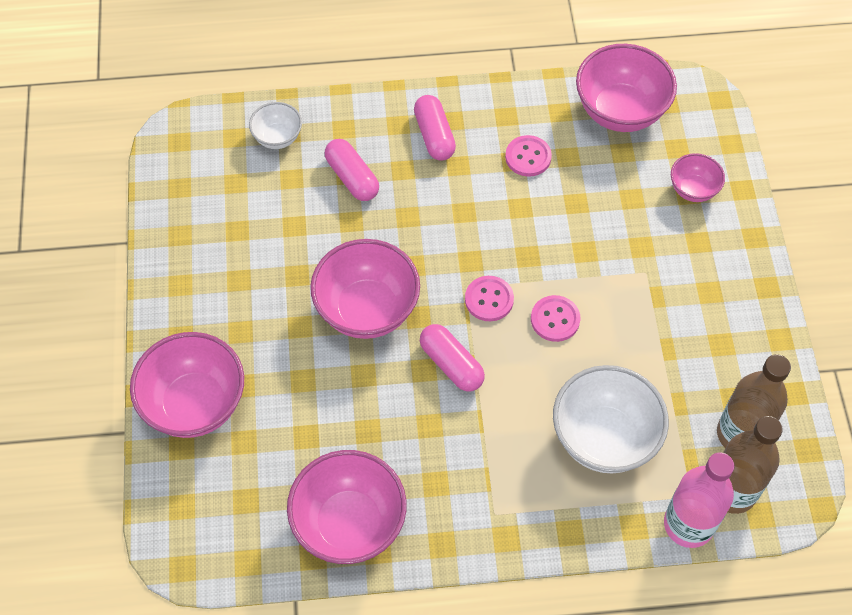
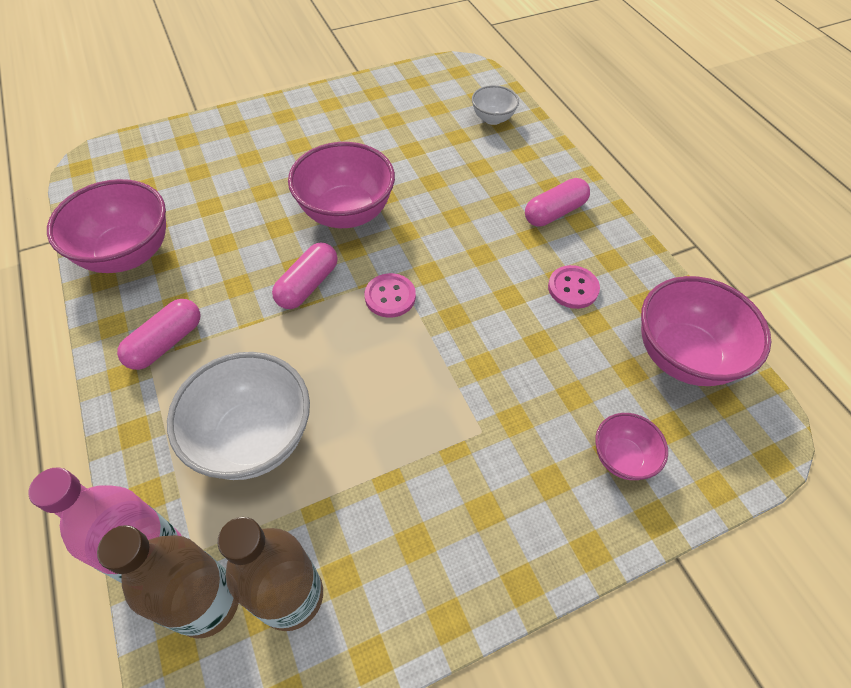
camera: 70 degrees right, 5 degrees down
pink bowl [130,332,244,438] -> none
pink capsule [325,139,379,201] -> pink capsule moved to [117,299,200,370]
pink button [531,295,580,342] -> none

